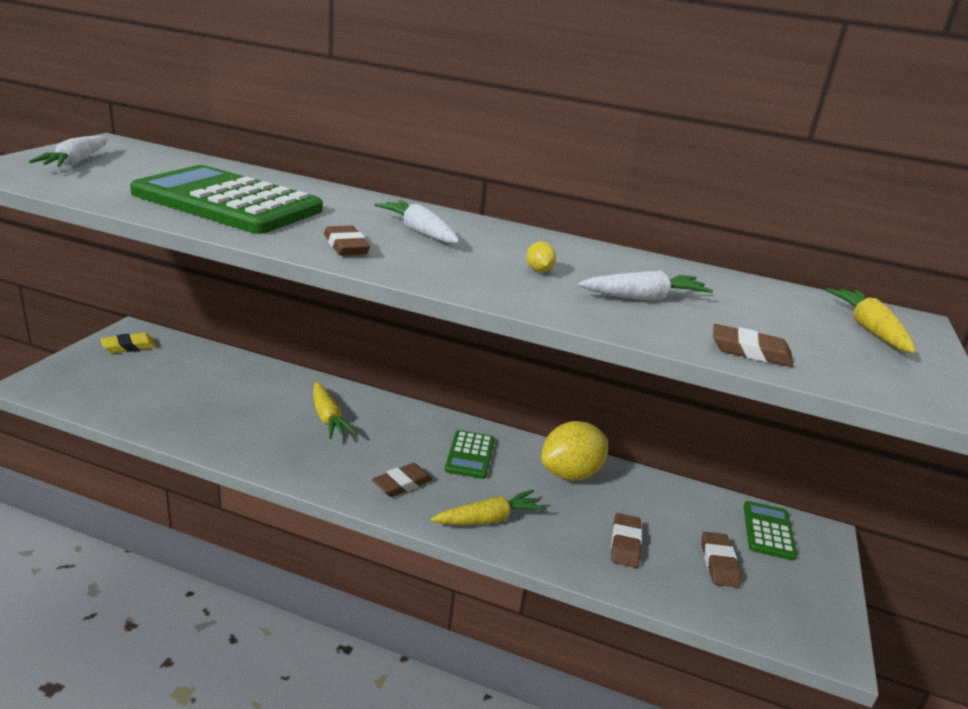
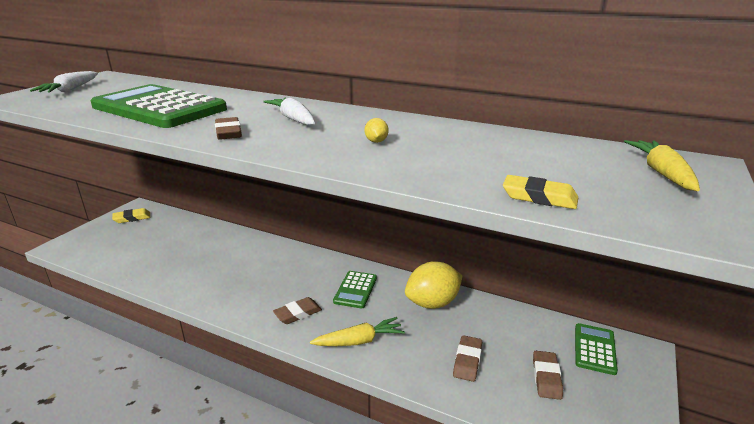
camera: 10 degrees right, 0 degrees up
yellow carrot [313,382,357,439] -> none
white carrot [578,270,713,300] -> none
brown eraser [713,324,794,367] -> yellow eraser [503,175,578,209]

